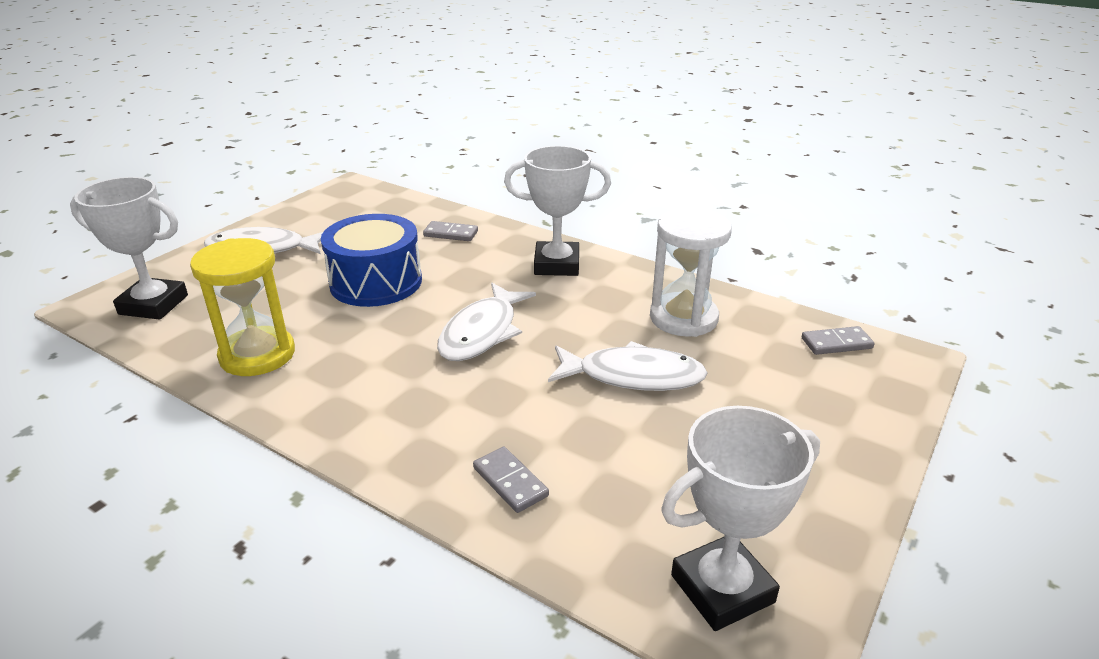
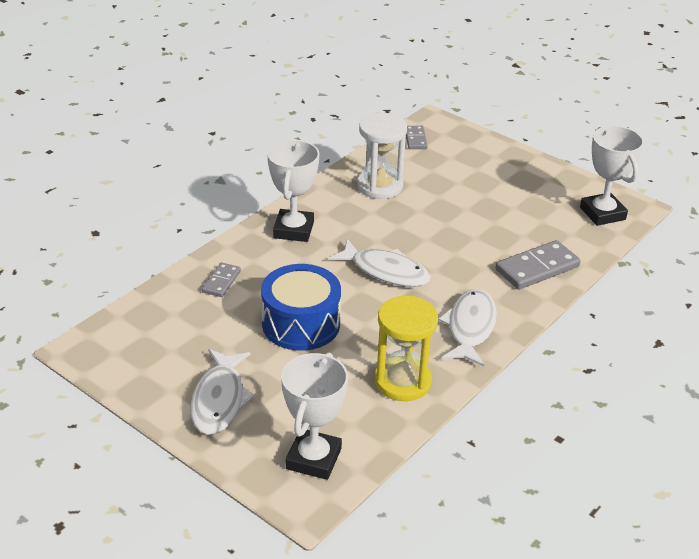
camera: 85 degrees left, 5 degrees up
grey domino [473,446,549,513] -> grey domino [496,240,581,290], size x1.76
white fish [548,341,708,391] -> white fish moved to [438,289,497,366]

